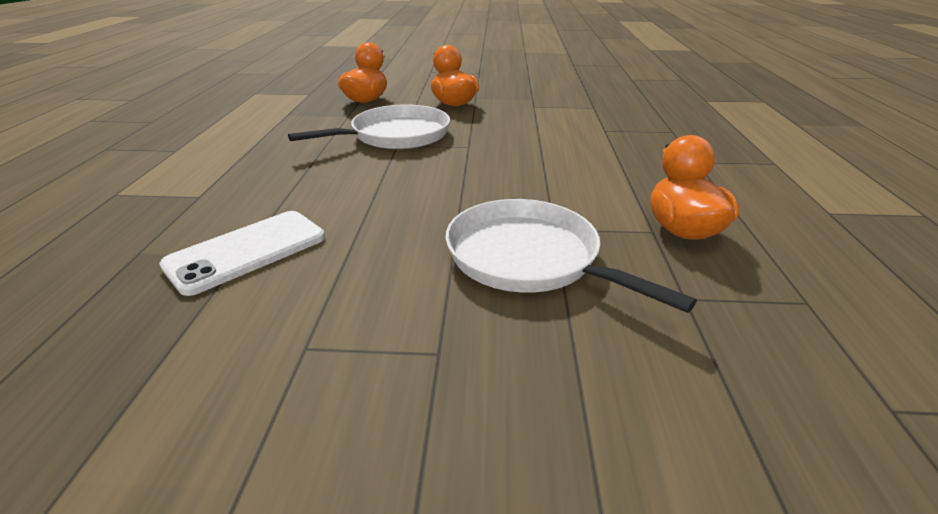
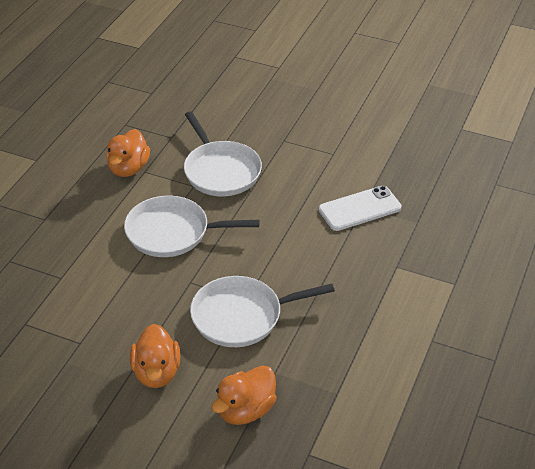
camera: 160 degrees left, 10 degrees up
none -> white pan [124,195,260,257]

